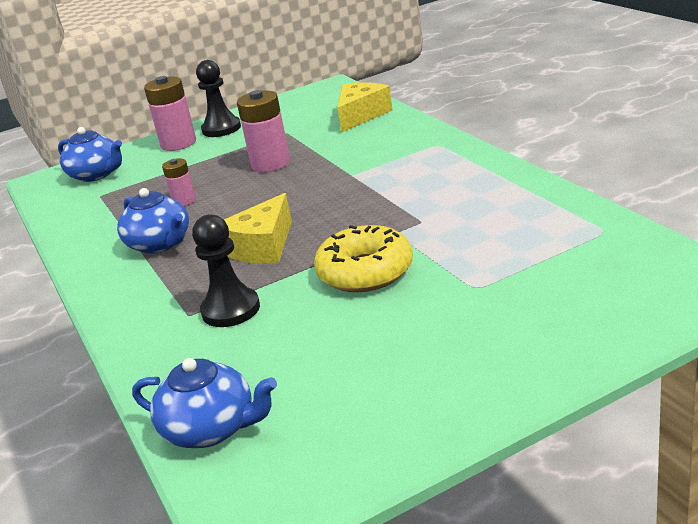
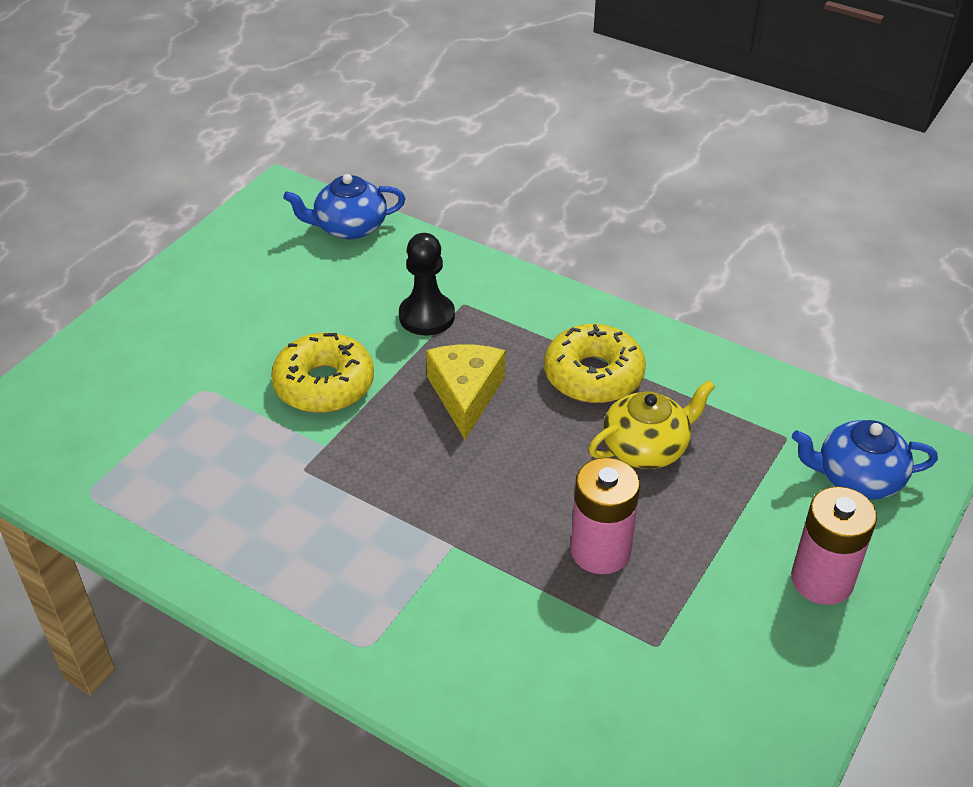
camera: 145 degrees right, 15 degrees up
blue teapot [117,188,189,254] -> yellow donut [544,324,646,403]
pink battery [162,158,196,206] -> yellow teapot [589,380,715,469]
black pawn [196,60,241,137] -> none
yellow cheese [337,82,392,133] -> none

